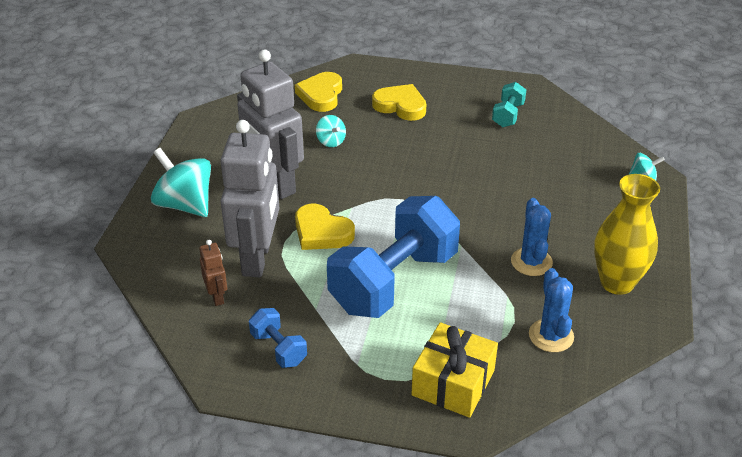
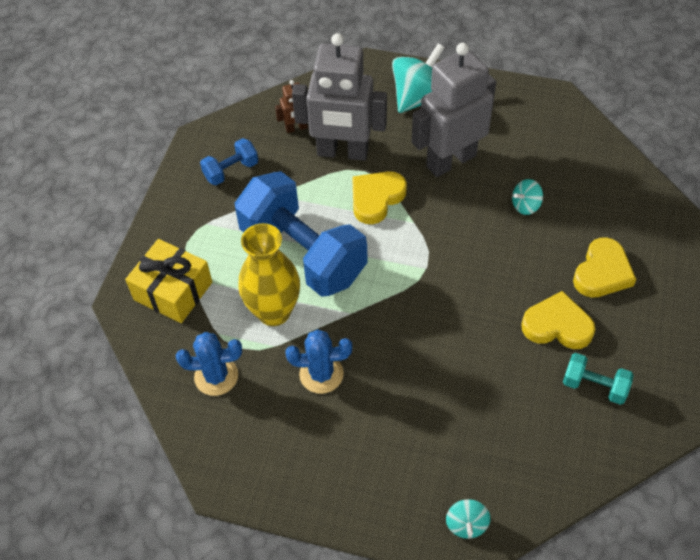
camera: 95 degrees right, 15 degrees up
yellow heart [295,72,342,112] -> yellow heart moved to [521,291,596,349]
yellow vase [594,174,660,295] -> yellow vase moved to [238,223,300,326]

